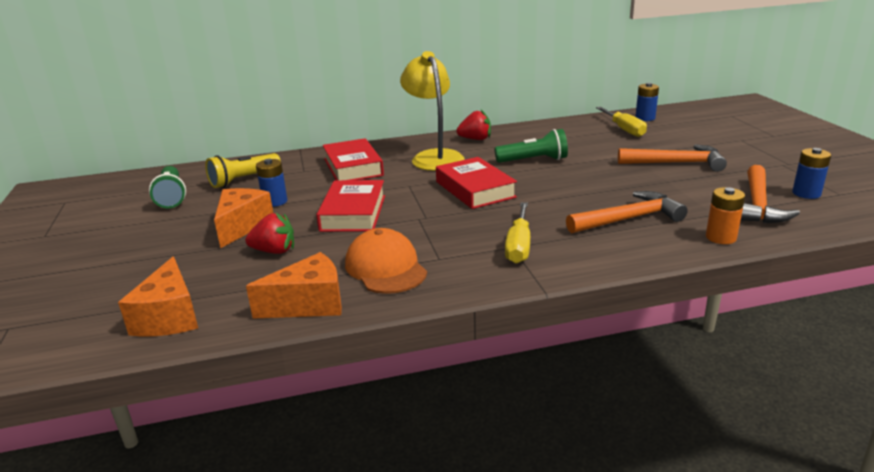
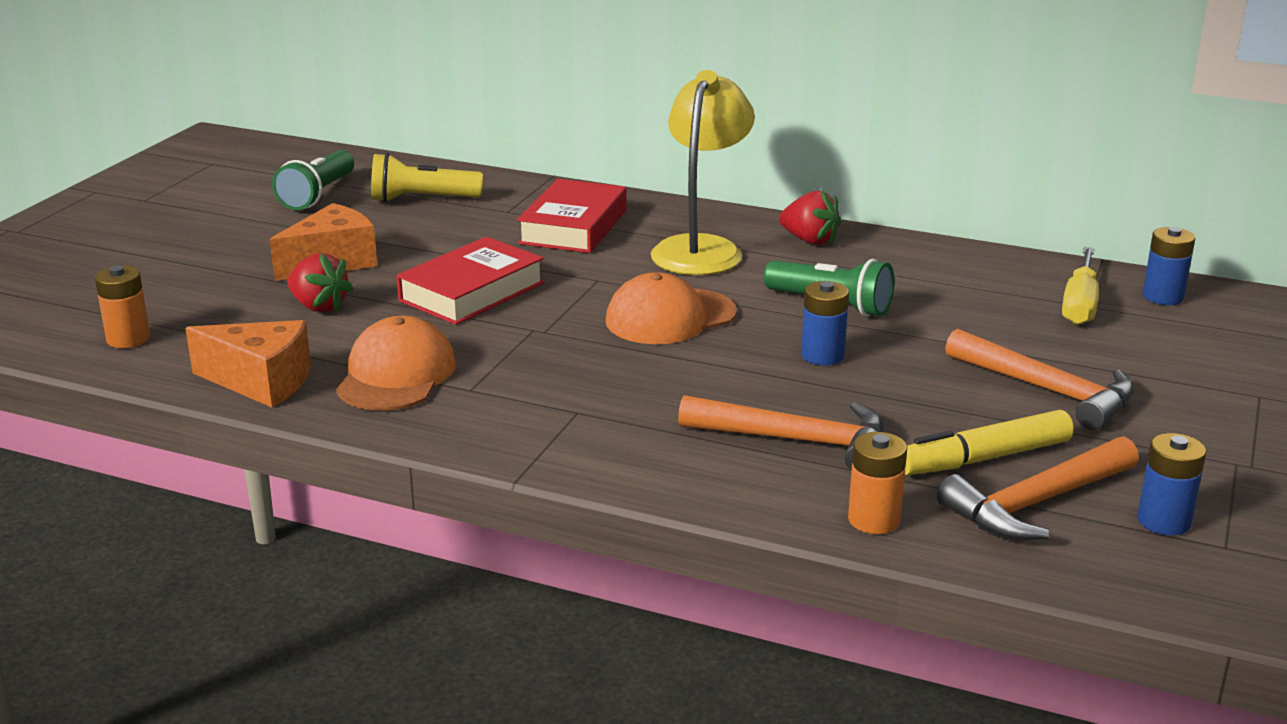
camera: 35 degrees right, 0 degrees up
orange cheese [118,256,198,337] -> orange battery [95,265,150,348]
blue battery [256,159,287,207] -> blue battery moved to [801,281,849,365]
red book [436,157,517,209] -> orange cap [606,272,737,344]
yellow screwdriver [505,202,530,264] -> none
none -> yellow marker [905,410,1074,475]

